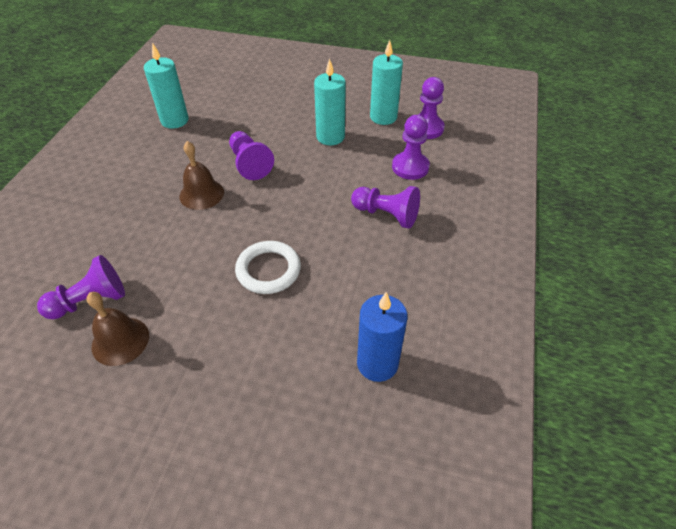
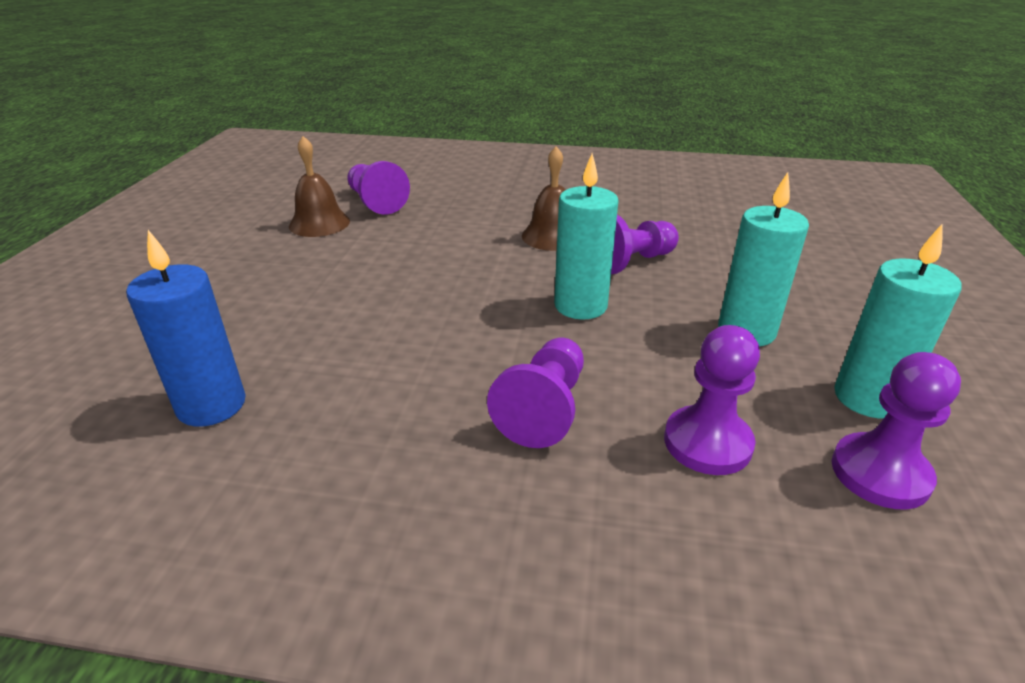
camera: 85 degrees right, 15 degrees down
turquoise candle [144,43,189,129] -> turquoise candle moved to [554,153,619,320]
white ring [235,241,301,294] -> none

